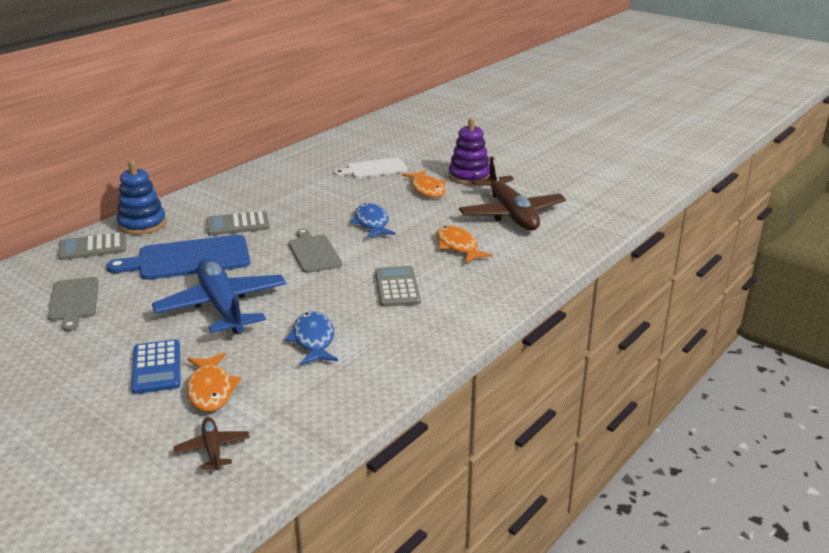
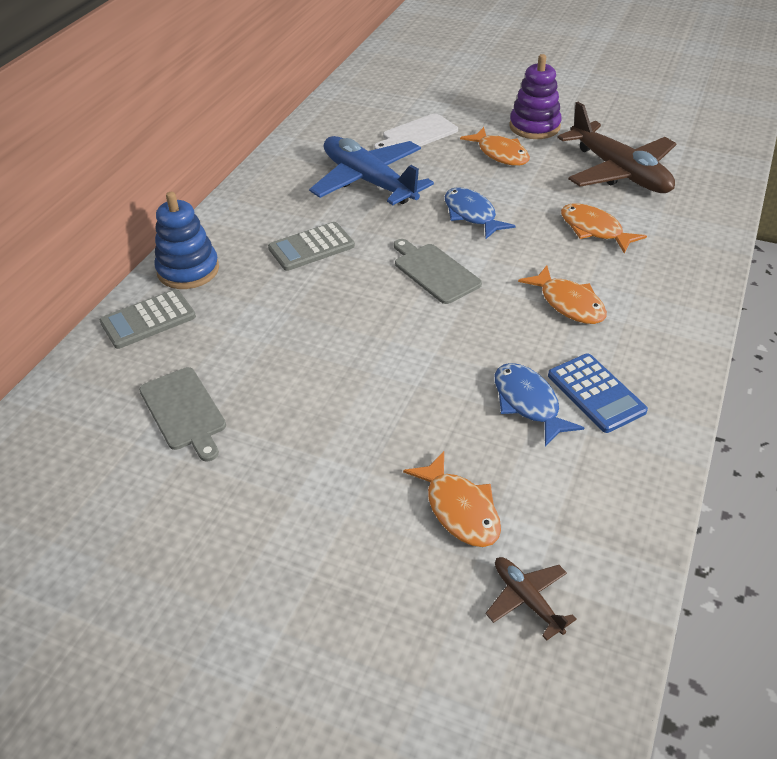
camera: 15 degrees left, 15 degrees up
blue cutting board [106,235,250,280] -> none
blue calculator [131,339,180,394] -> blue calculator moved to [548,353,648,433]
blue plane [152,258,287,334] -> blue plane moved to [309,136,434,205]
grey calculator [375,266,421,307] -> orange fish [518,265,607,324]

